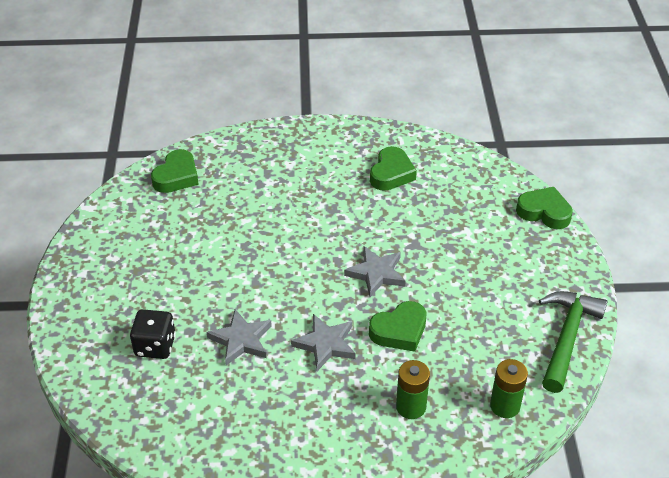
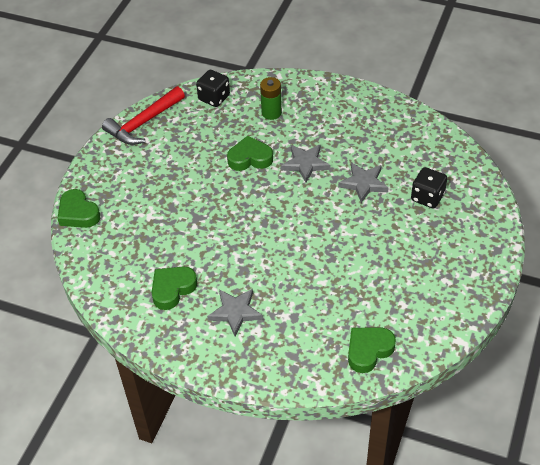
camera: 155 degrees left, 5 degrees up
grey star [344,246,406,297] -> grey star moved to [207,289,263,336]
green battery [490,359,528,418] -> black dice [196,70,230,107]
green hammer [539,291,608,393] -> red hammer [102,86,185,145]

